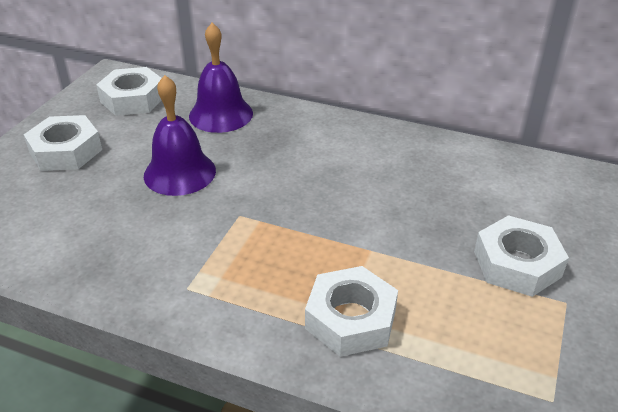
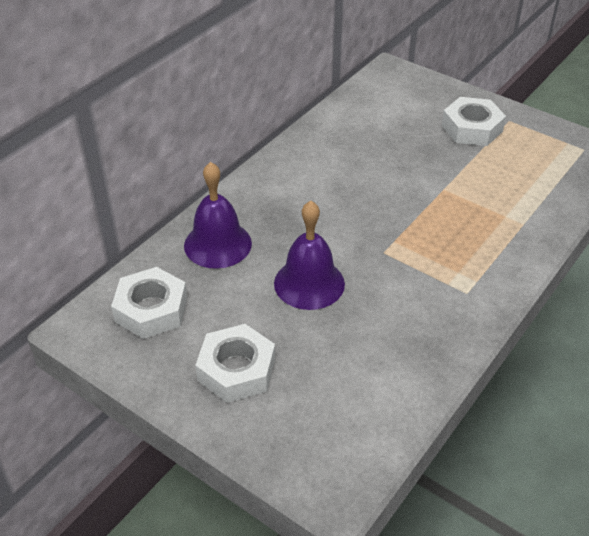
camera: 75 degrees left, 5 degrees up
white nut [305,266,398,357] -> none

